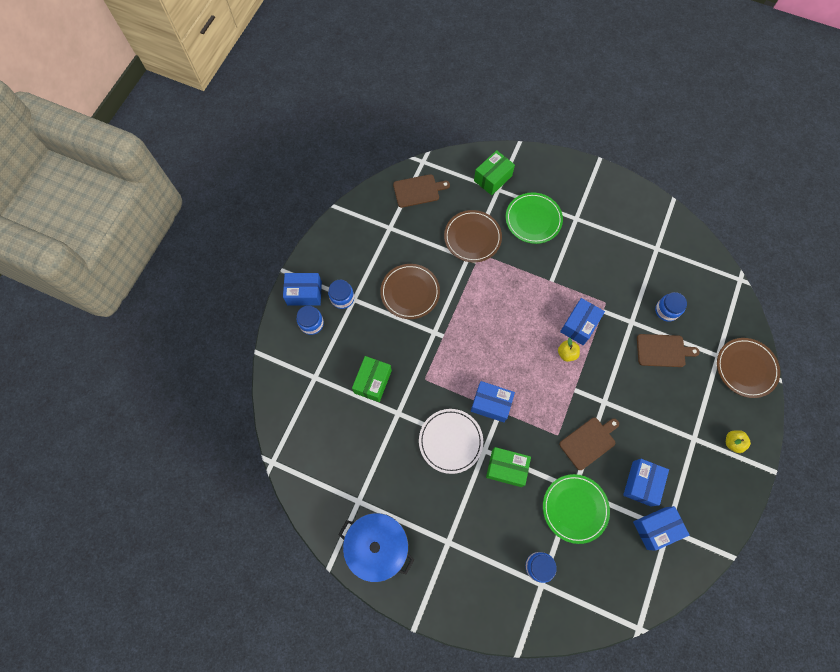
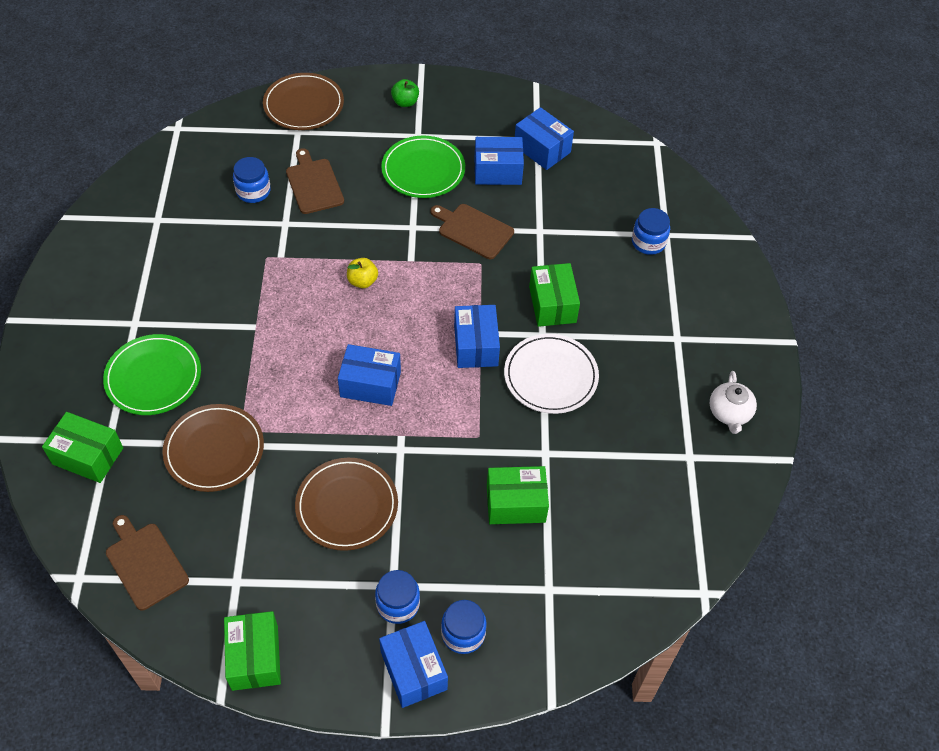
camera: 115 degrees left, 15 degrees down
blue pot [338,513,414,582] -> white teapot [710,371,757,434]
green plate [543,474,610,544] -> green plate moved to [381,136,465,198]
blue box [560,298,605,345] -> blue box moved to [338,344,401,406]
yellow apple [726,430,751,453] -> green apple [391,79,419,107]
none -> green box [224,611,281,691]

